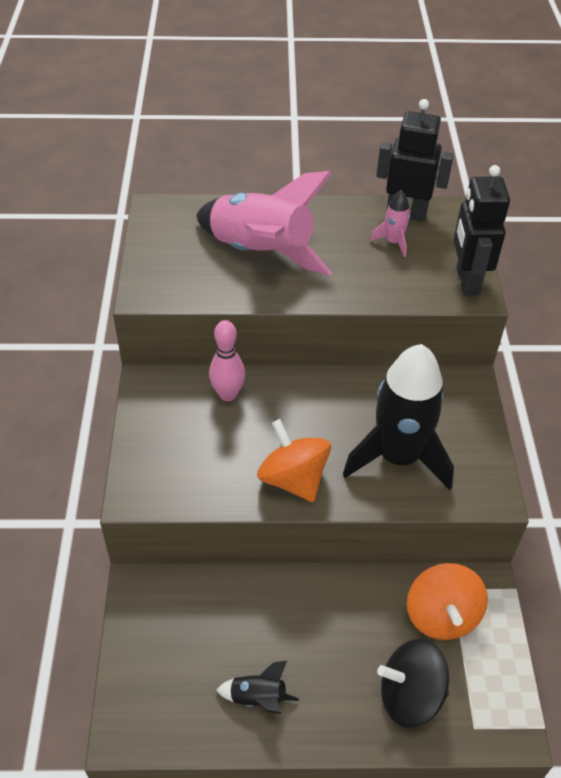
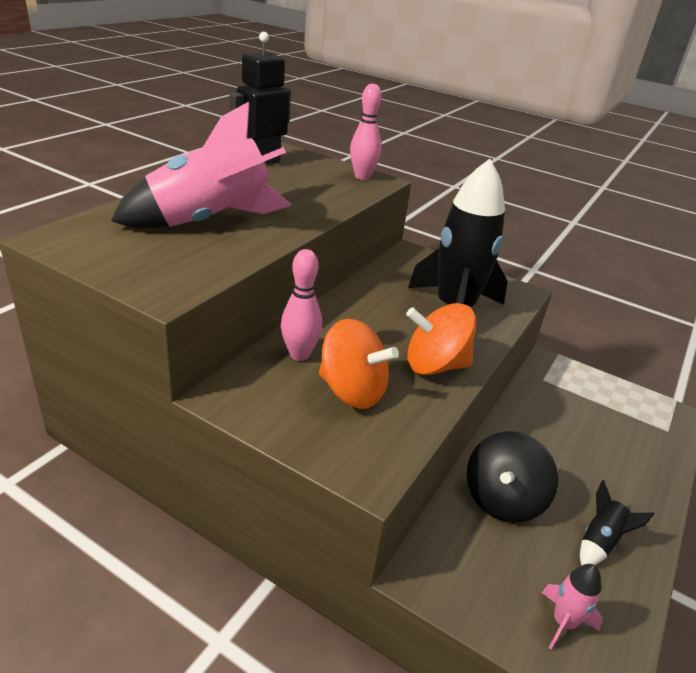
camera: 60 degrees left, 15 degrees down
pink rocket [370,190,410,257] -> pink rocket moved to [542,564,603,649]
black spinning top [377,639,449,728] -> black spinning top moved to [466,431,558,523]
orange spinning top [407,563,488,640] -> orange spinning top moved to [319,319,399,409]
black robot [454,165,510,296] -> pink bowling pin [350,83,382,180]

